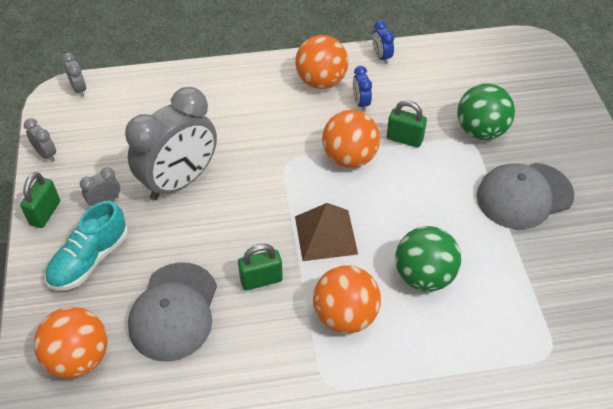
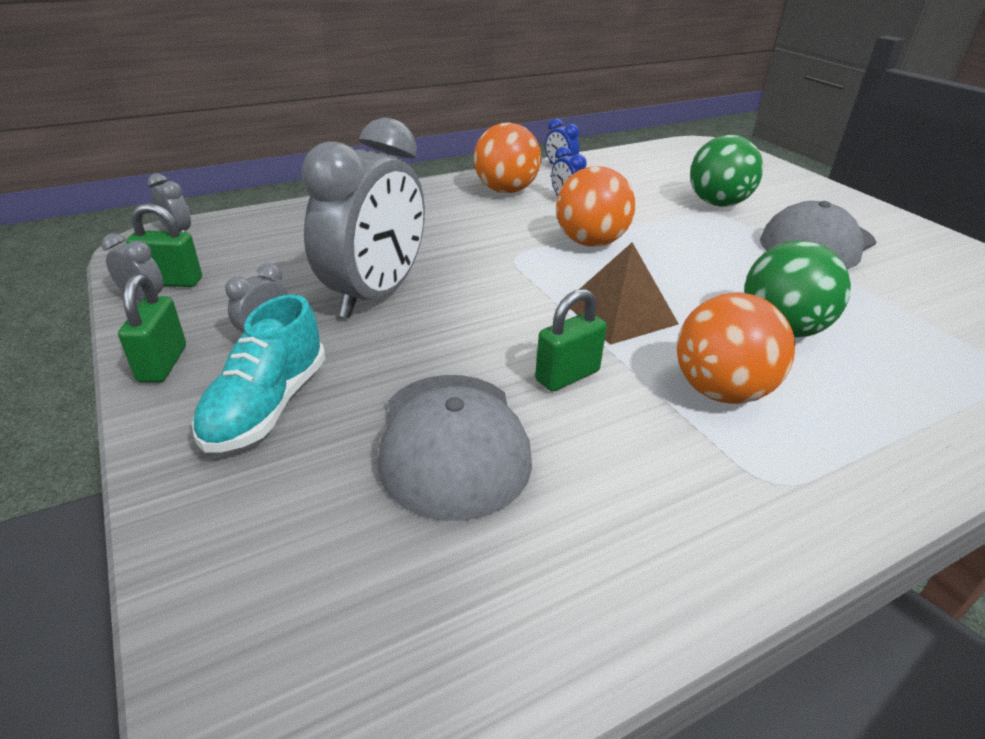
camera: 20 degrees left, 15 degrees down
orange ball [34,307,107,378] -> none
green padlock [387,100,427,147] -> green padlock moved to [126,203,202,287]

